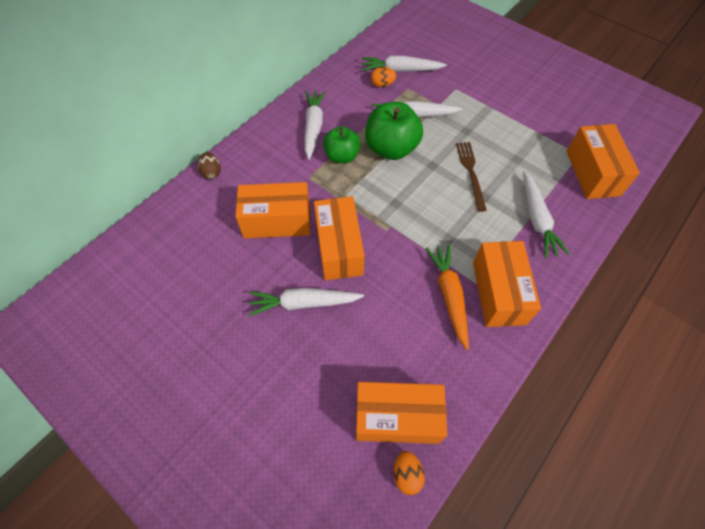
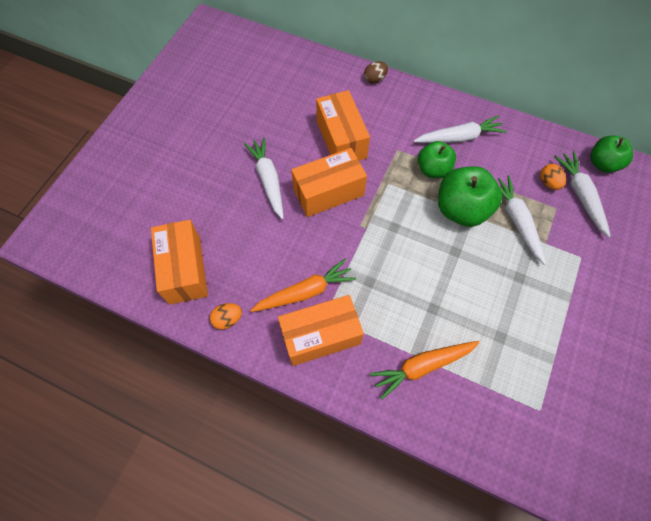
camera: 75 degrees right, 5 degrees up
orange egg [394,451,425,495] -> orange egg moved to [210,303,242,330]
brown fork [456,142,487,212] -> none
white carrot [523,171,569,258] -> orange carrot [370,341,480,399]
orange box [566,124,640,199] -> none
none -> green apple [590,135,633,173]

